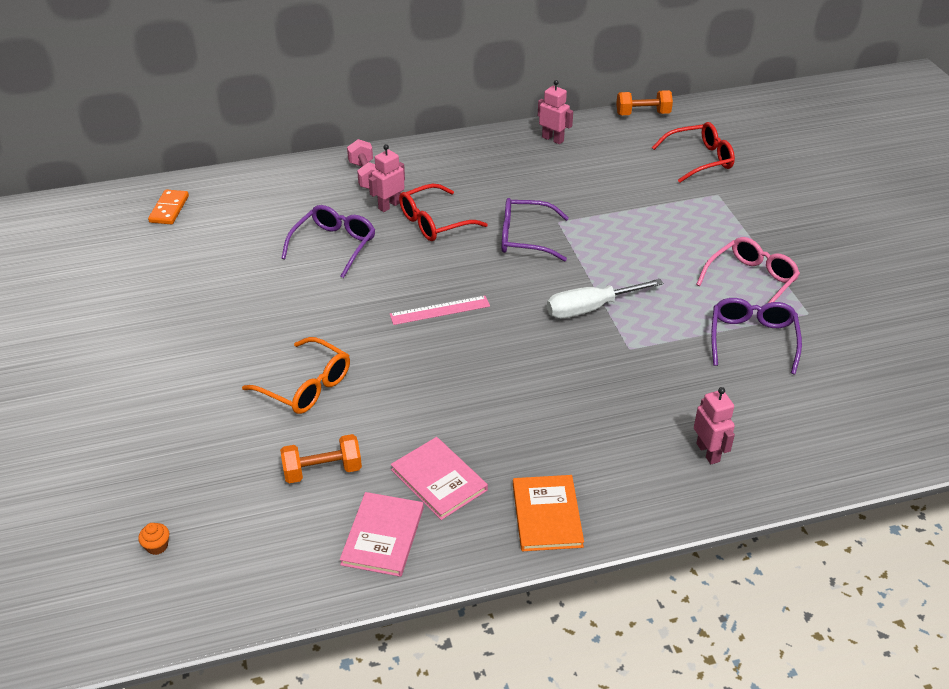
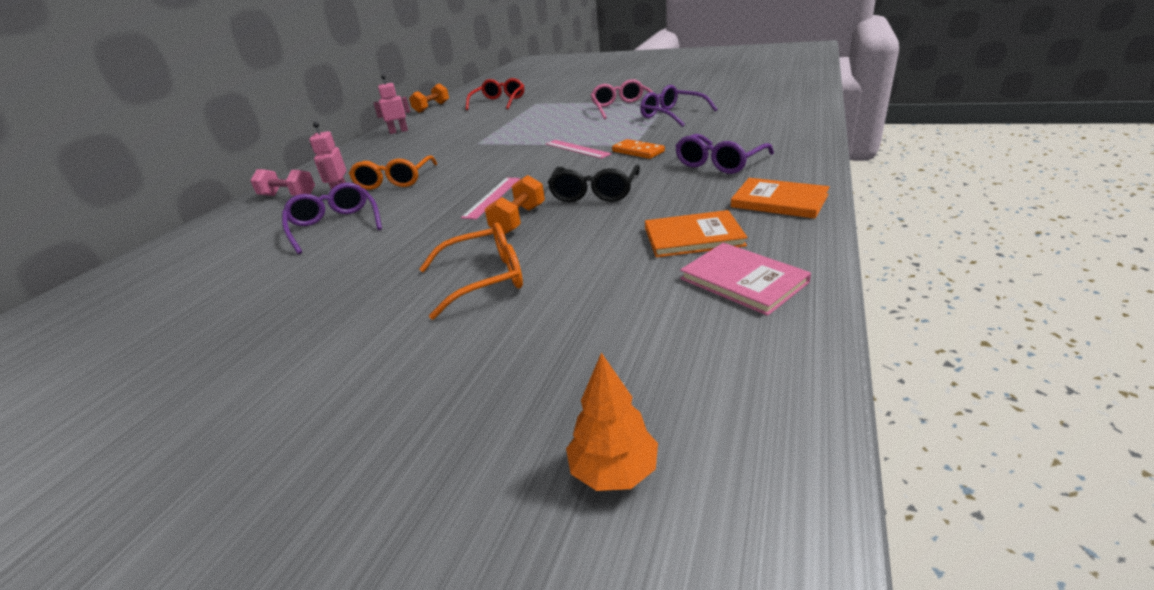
camera: 50 degrees left, 10 degrees down
orange cupcake [138,523,169,555] -> orange tree [566,353,658,491]
orange domino [148,189,189,225] -> orange domino moved to [612,139,665,159]
orange dumbbell [280,434,362,483] -> orange dumbbell moved to [485,175,545,235]
pink book [391,437,488,520] -> orange book [645,210,748,257]
red glasses [399,184,488,241] -> orange glasses [349,155,437,190]
purple glasses [502,198,569,262] -> purple glasses moved to [675,134,774,174]
white screwdriver [547,279,663,319] -> pink ruler [546,140,612,159]
pink robot [694,387,735,464] -> none
none -> black glasses [548,165,640,202]

